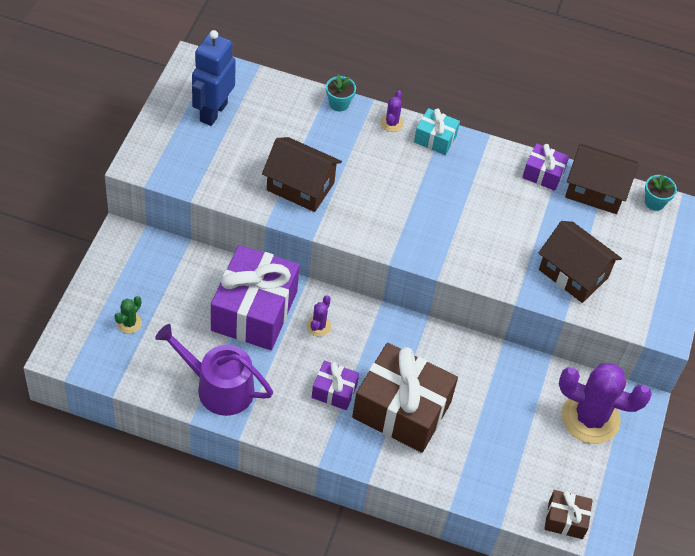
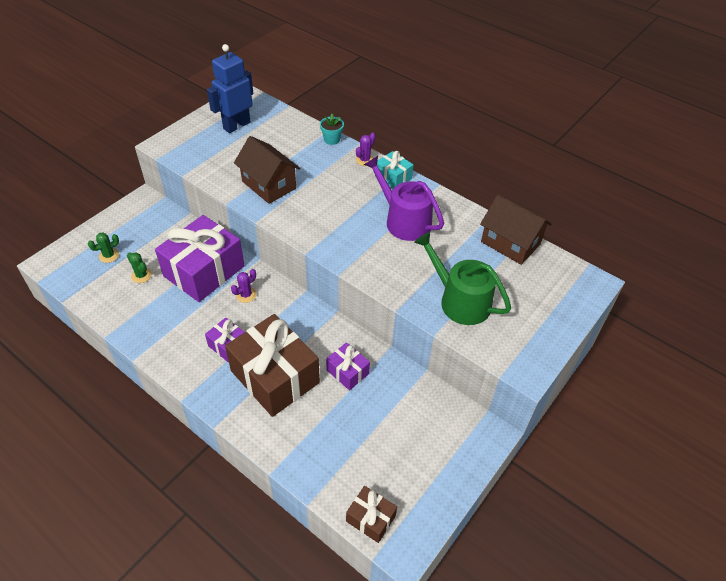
camera: 25 degrees right, 5 degrees down
purple watering can [155,324,273,416] -> purple watering can moved to [364,156,444,241]
purple gift [522,143,569,191] -> purple gift moved to [326,342,370,390]
brown house [539,221,622,303] -> green watering can [414,232,511,325]
purple cactus [559,363,652,444] -> none
turquoise flower pot [645,174,677,211] -> none
none -> green cactus [127,252,152,283]

